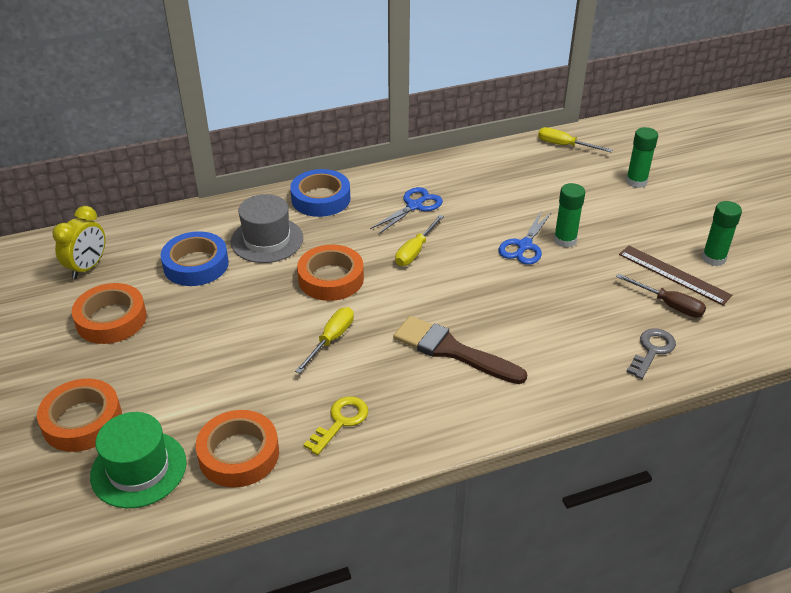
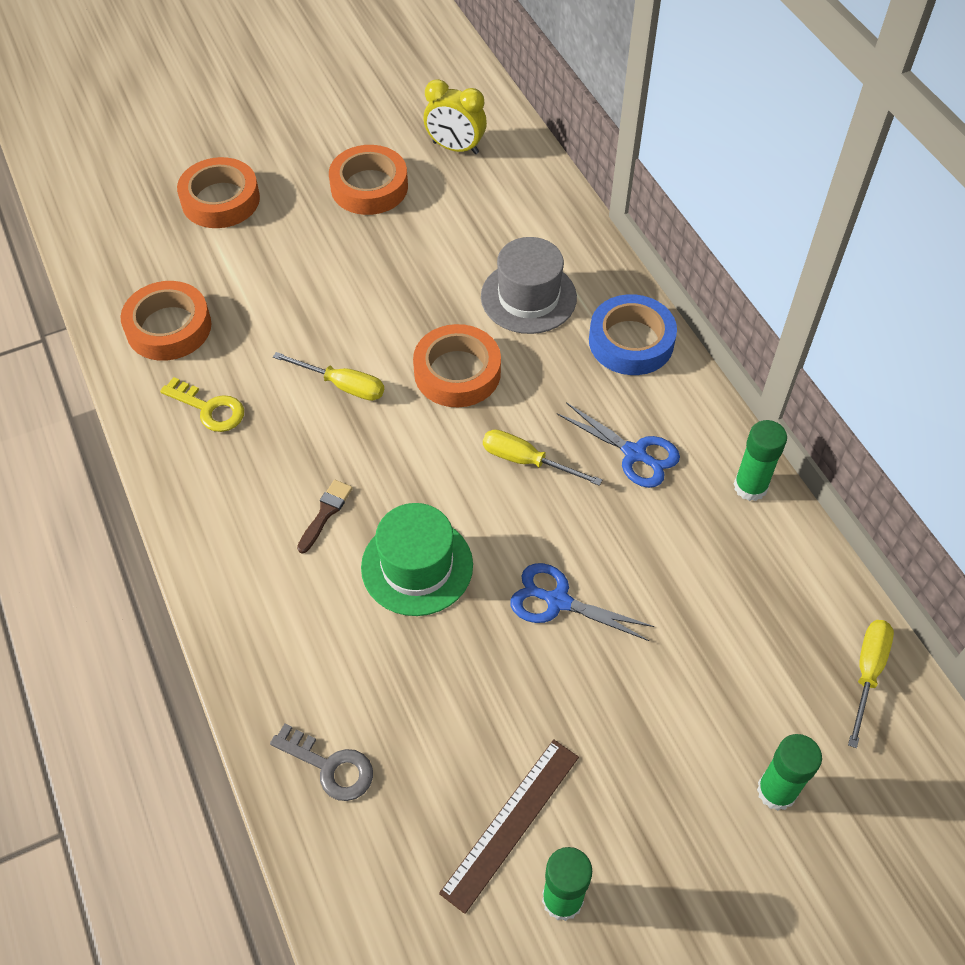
camera: 85 degrees right, 15 degrees up
green hat [90,412,187,508] -> green hat moved to [361,503,473,616]
blue tape [161,231,229,286] -> none
brown brush [393,316,527,384] -> brown brush [297,480,353,553], size x0.48
green glue stick [554,183,585,248] -> green glue stick moved to [734,420,787,501]
brown screwdriver [616,274,706,317] -> none

